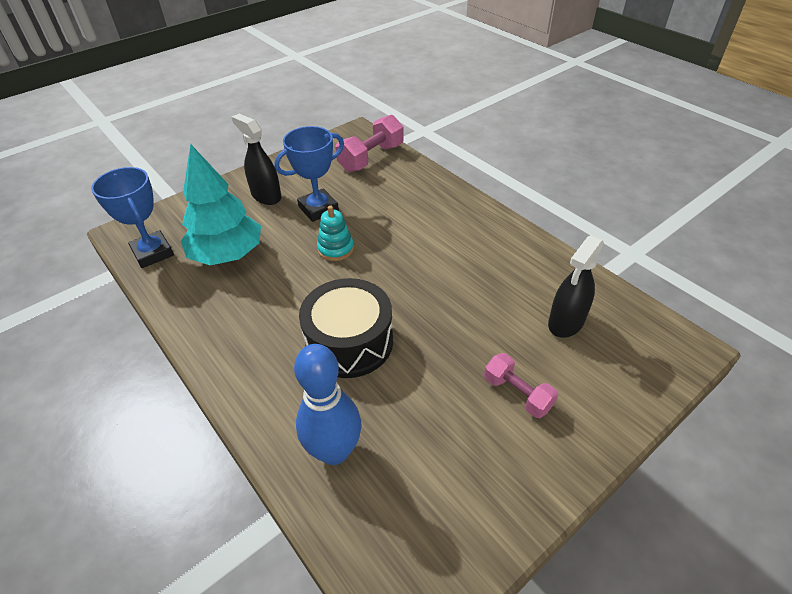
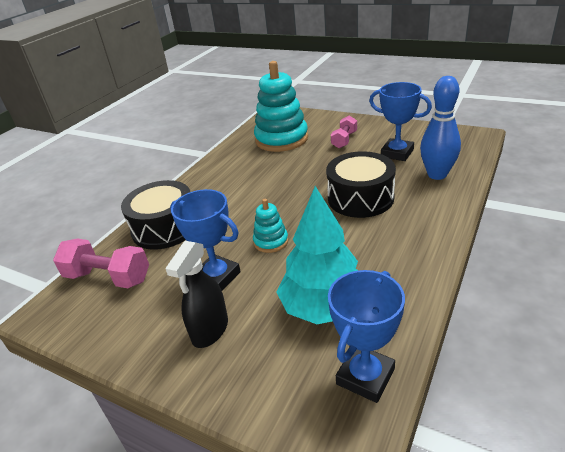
camera: 110 degrees left, 10 degrees down
black spray bottle [548,235,604,338] -> turquoise stacking toy [254,61,308,152]
none -> black drum [121,180,190,250]
none -> blue trophy [369,82,432,161]

